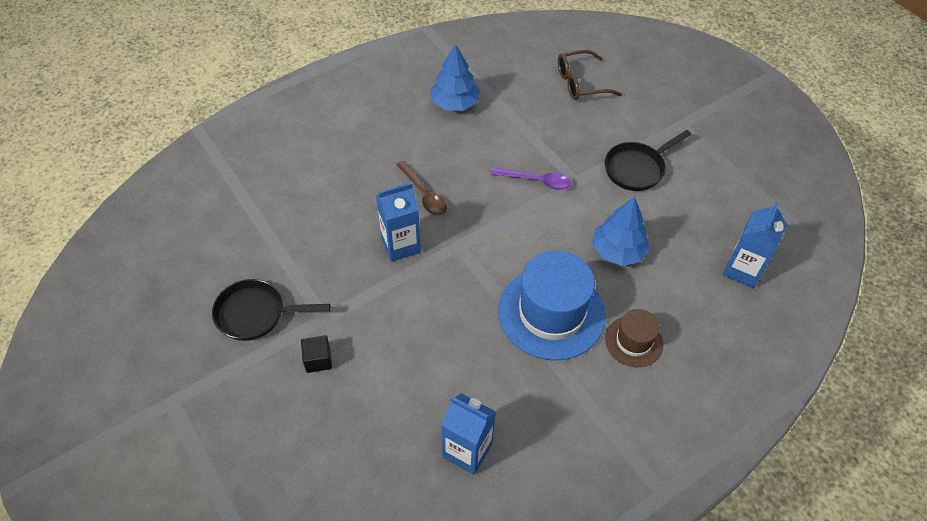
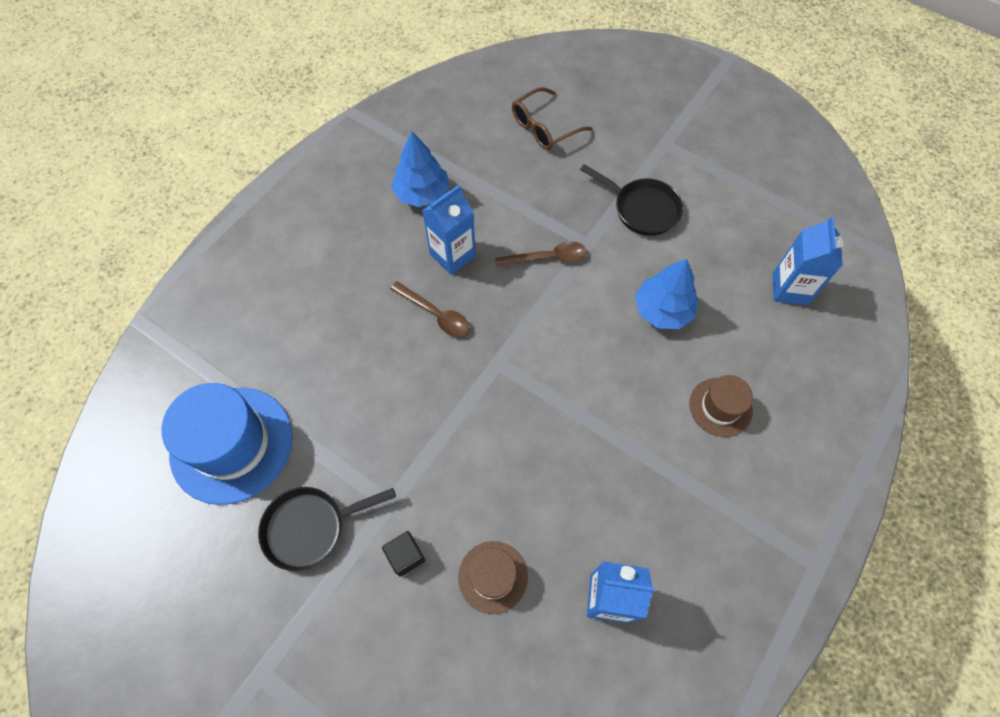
camera: 20 degrees left, 10 degrees up
blue carton [376,182,421,262] -> blue carton moved to [422,184,476,275]
purple spoon [490,168,572,190] -> brown spoon [495,241,587,267]
blue hat [498,251,606,361] -> blue hat moved to [161,383,293,505]
black pan [605,130,691,191] -> black pan turned 90 degrees counterclockwise [580,164,683,236]
none -> brown hat [458,541,528,614]

